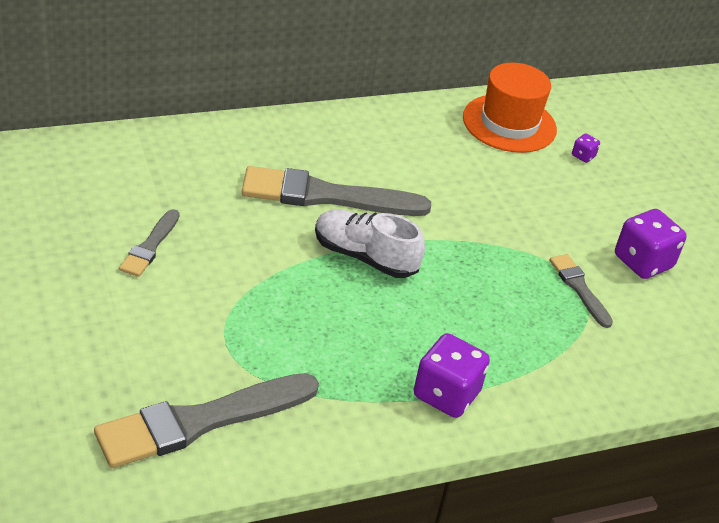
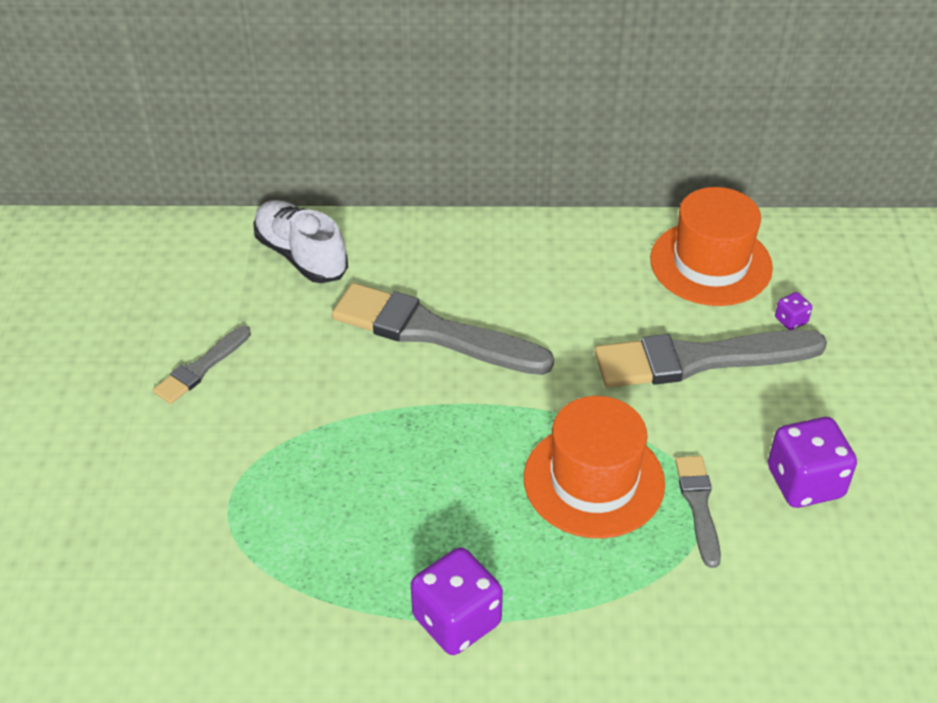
camera: 25 degrees right, 5 degrees up
grey brush [94,373,319,468] -> grey brush moved to [595,330,827,388]
white shoe [315,209,425,278] -> white shoe moved to [253,200,348,283]
none -> orange hat [524,396,665,538]

